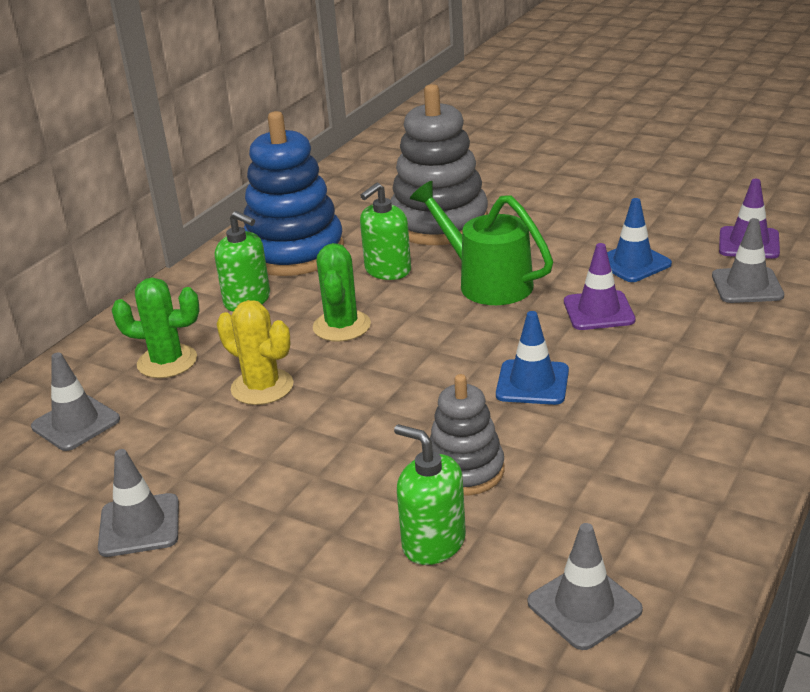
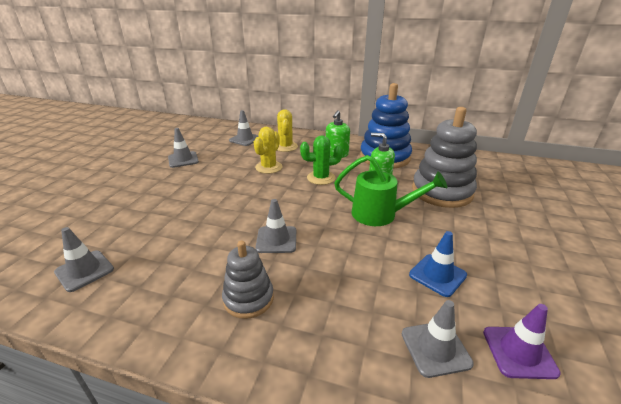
camera: 75 degrees right, 0 degrees up
green cactus [112,278,200,378] -> yellow cactus [277,109,298,152]
green soap dispenser [394,424,466,565] -> none
green watering can [410,181,553,305] -> green watering can turned 75 degrees clockwise [334,155,447,226]
grey stacking toy [430,374,504,496] -> grey stacking toy moved to [222,241,274,319]
blue traffic cone [496,311,569,405] -> grey traffic cone [255,199,296,253]
purple traffic cone [564,243,635,330] -> none

